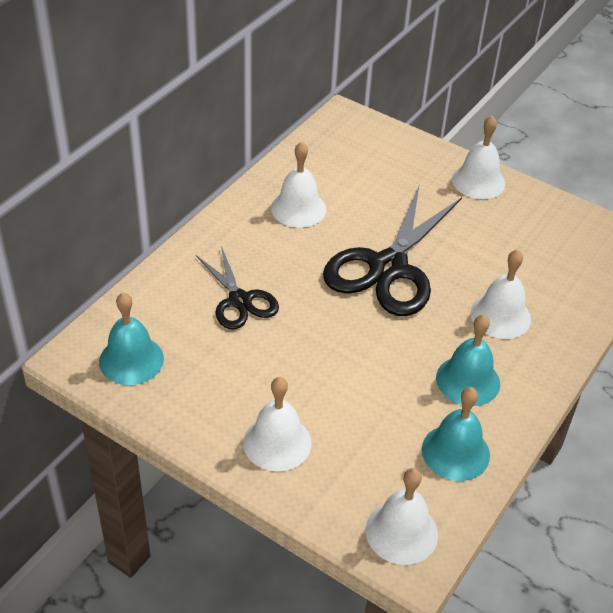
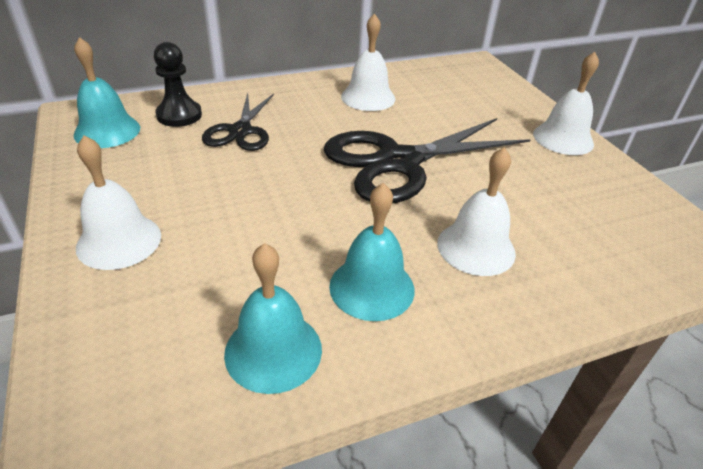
camera: 35 degrees right, 5 degrees down
white bell [366,468,438,565] -> none
none -> black pawn [154,42,202,127]

